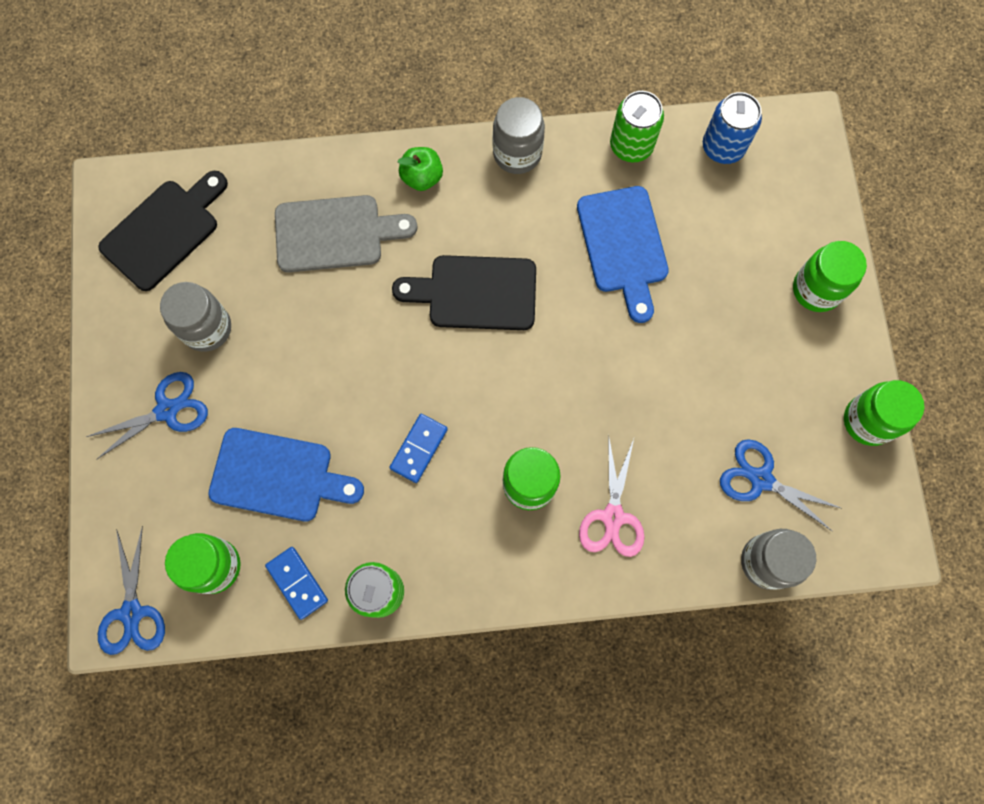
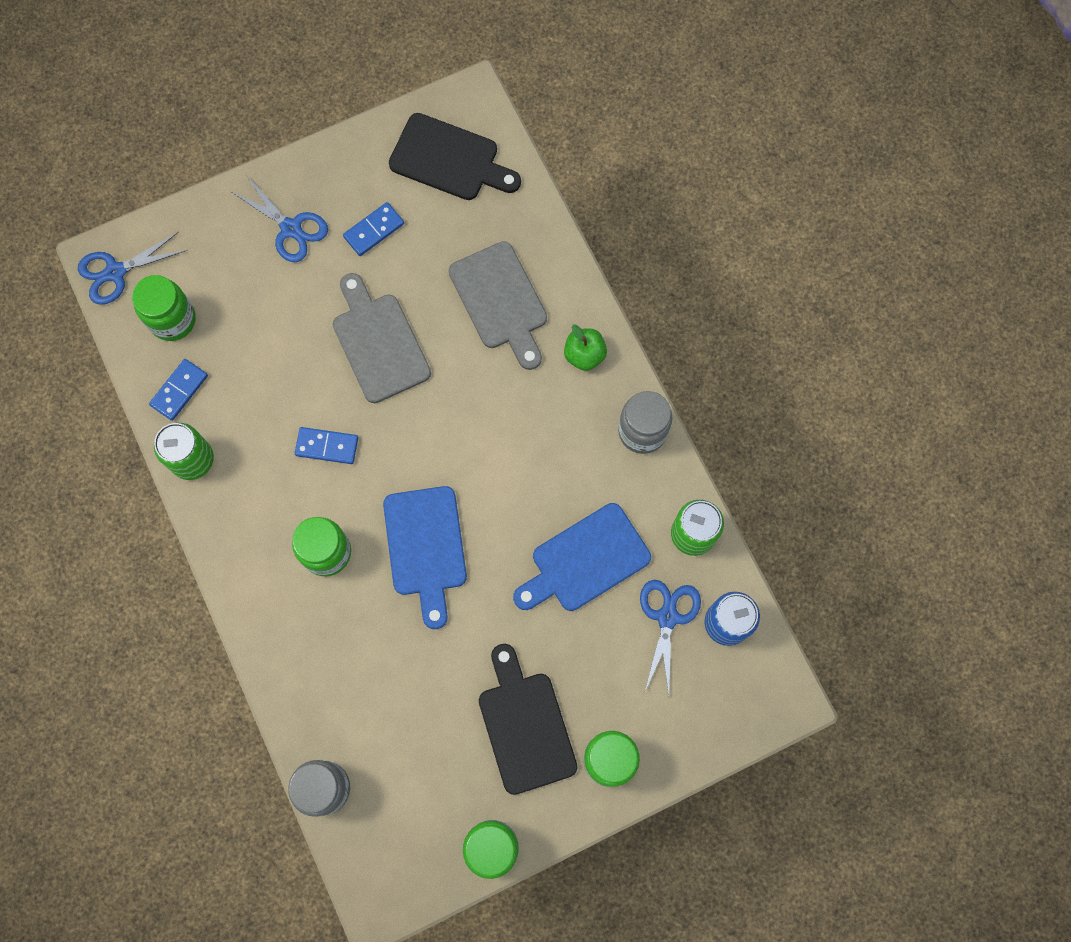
camera: 70 degrees right, 0 degrees up
grey jar [160,282,231,351] -> blue domino [343,202,404,256]
blue cutting board [208,428,364,521] -> blue cutting board moved to [383,486,467,629]
black cutting board [392,255,536,330] -> black cutting board moved to [479,644,578,795]
pink scissors [579,434,645,557] -> none
blue scissors [720,439,843,531] -> blue scissors moved to [640,580,701,695]
none -> grey cutting board [332,273,431,403]

